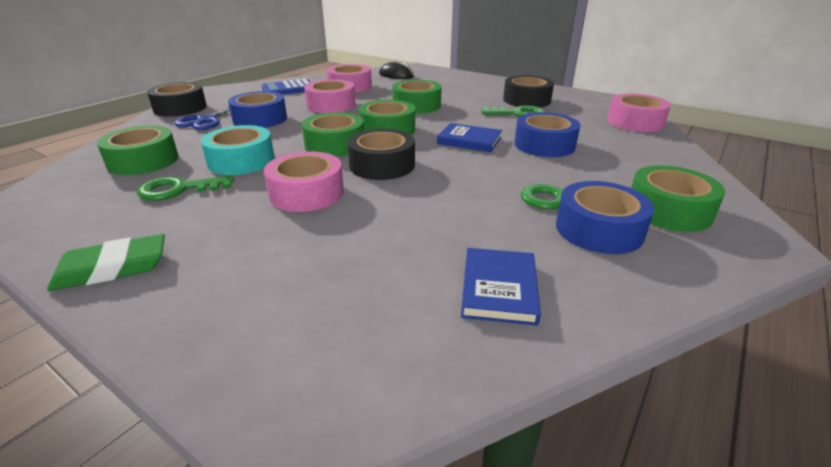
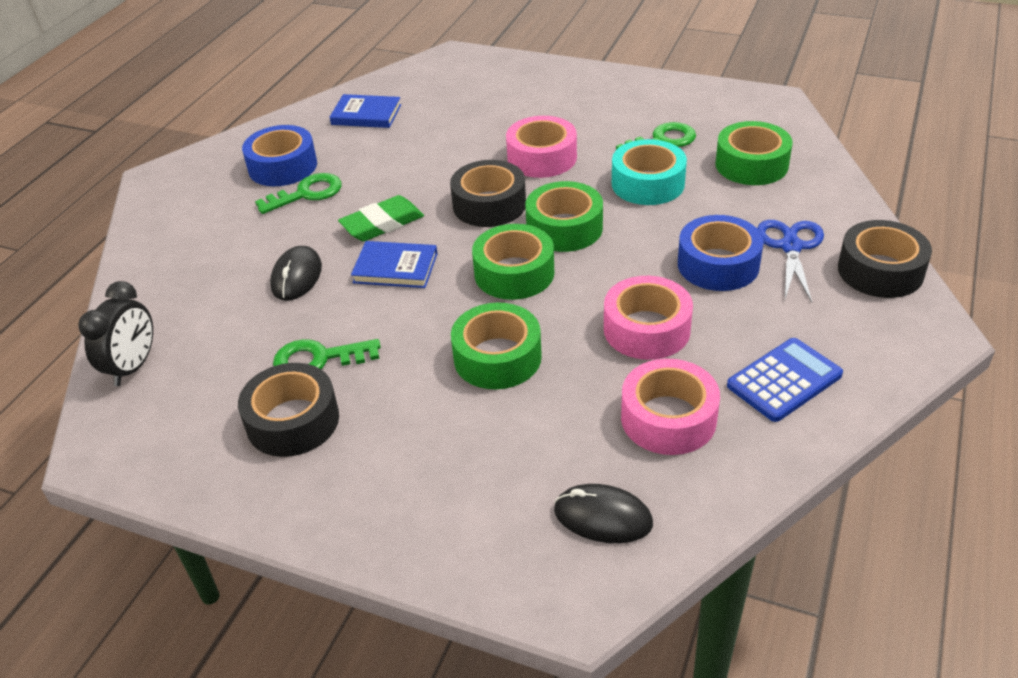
camera: 170 degrees right, 10 degrees up
green eraser [47,234,165,291] -> green eraser moved to [338,195,424,241]
blue book [461,248,541,326] -> blue book turned 75 degrees counterclockwise [330,94,401,128]
blue tape [514,112,580,157] -> black mouse [270,246,322,301]
pink tape [607,93,671,132] -> black clock [78,281,153,386]
green tape [631,165,725,232] -> none

